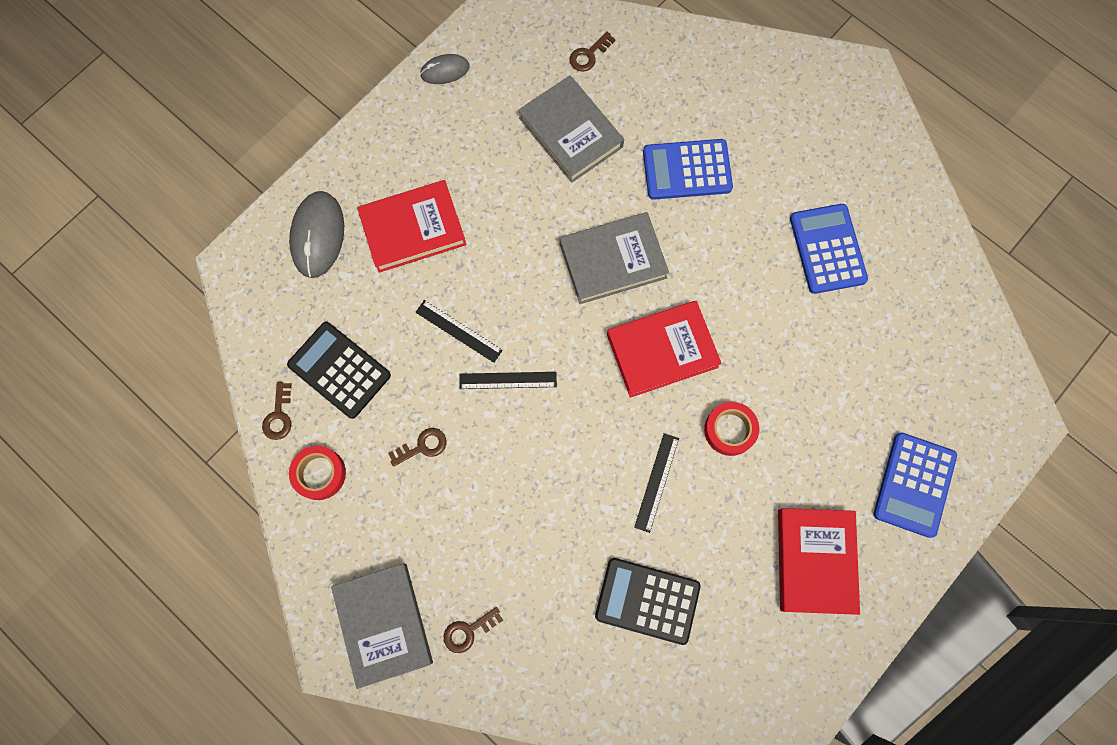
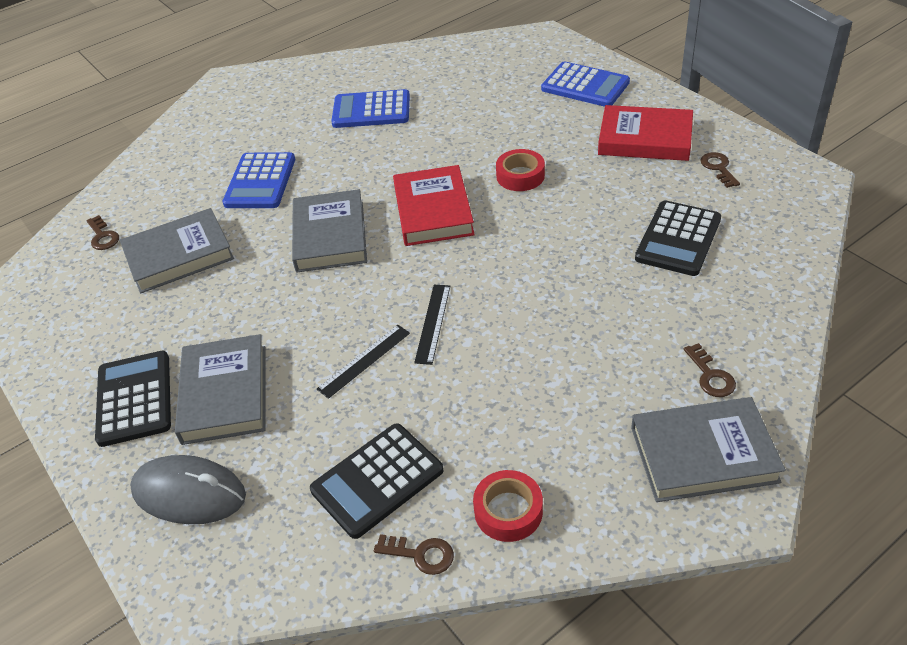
camera: 75 degrees left, 30 degrees down
red book [357,180,466,273] -> grey book [175,334,266,445]
brown key [388,428,447,467] -> brown key moved to [700,152,740,188]
grey mouse [420,54,470,84] -> none
black ruler [634,433,679,533] -> none
none -> black calculator [95,351,171,447]

